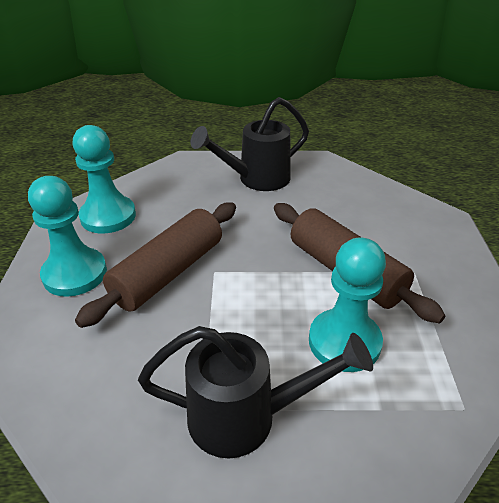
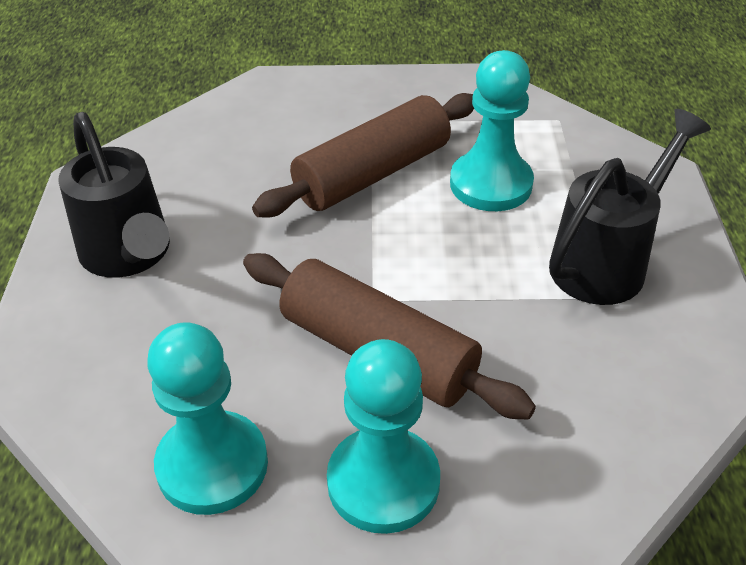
camera: 90 degrees left, 5 degrees up
black watering can [138,326,373,459] -> black watering can turned 45 degrees clockwise [549,109,711,305]

